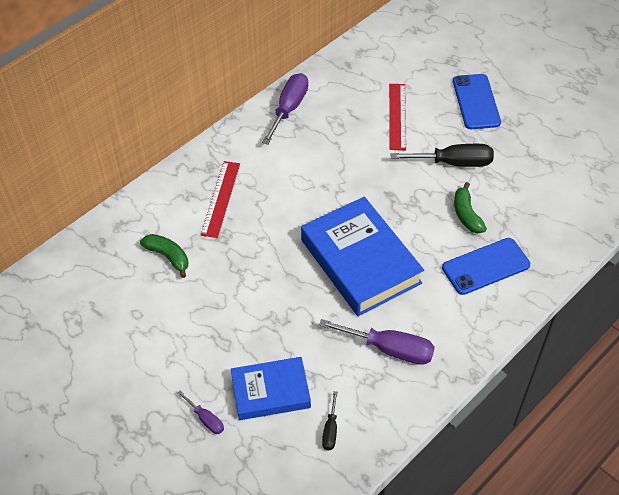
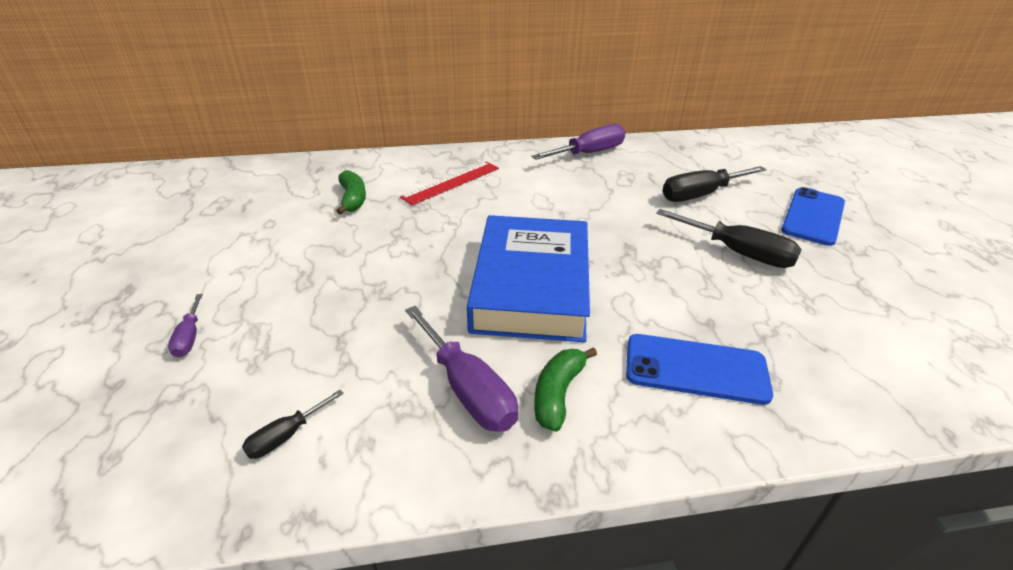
camera: 35 degrees right, 15 degrees down
blue book [231,357,311,420] -> none
red ruler [389,84,406,150] -> black screwdriver [662,166,767,202]
green banana [454,182,487,233] -> green banana moved to [534,347,597,432]

